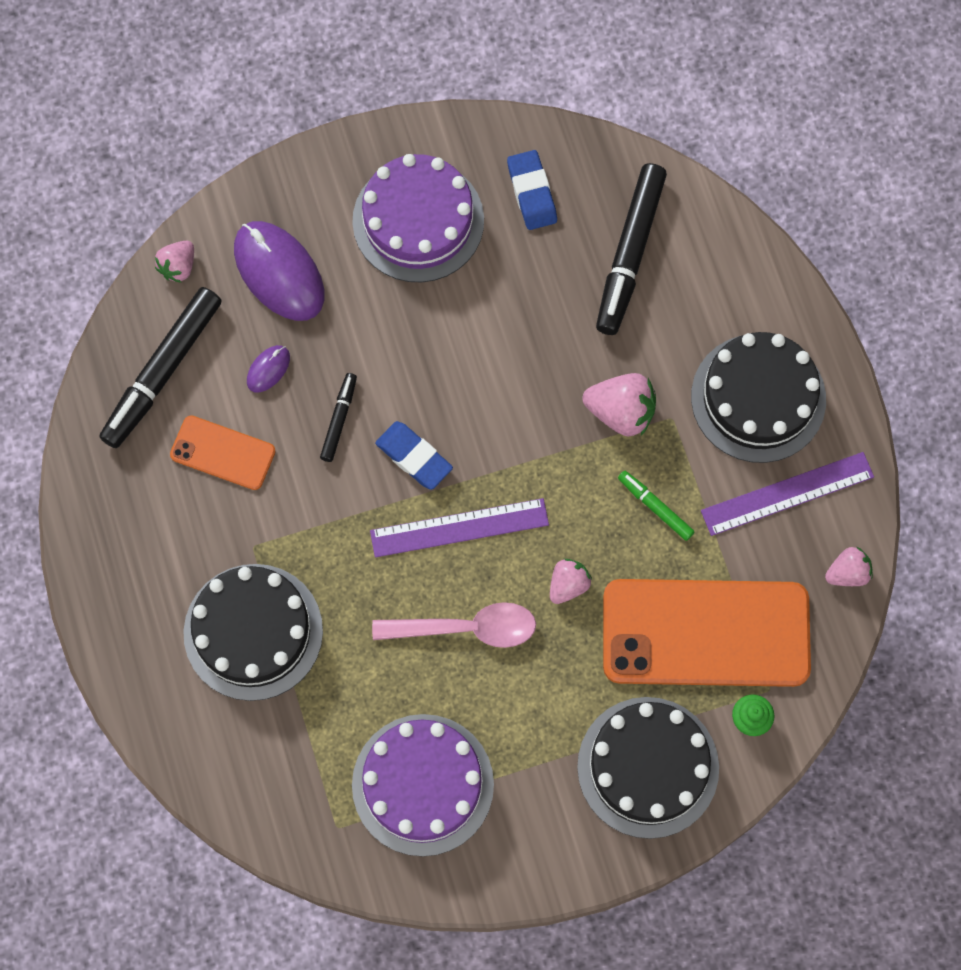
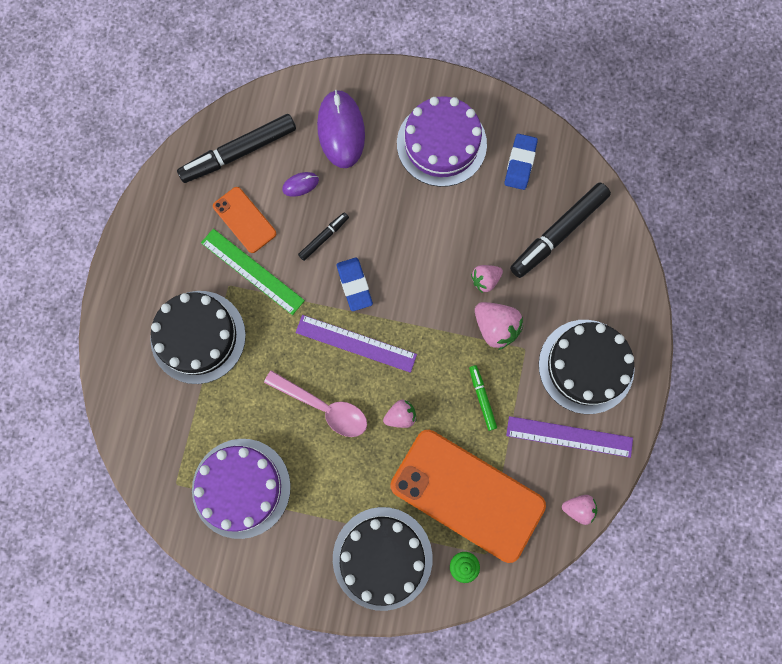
camera: 30 degrees right, 5 degrees up
pink strawberry [155,240,194,283] -> pink strawberry moved to [471,265,503,293]
none -> green ruler [201,229,305,315]

